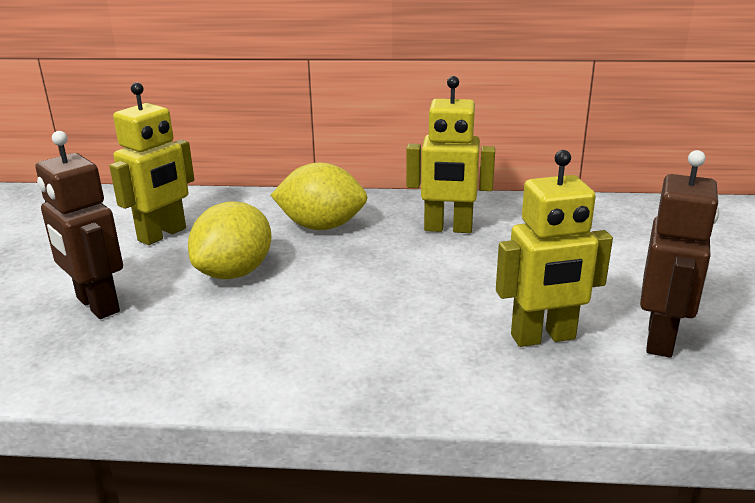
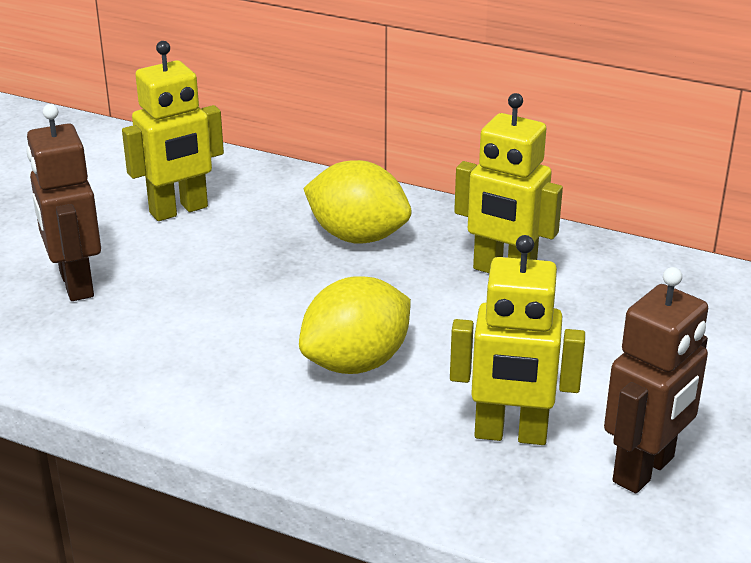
camera: 20 degrees right, 5 degrees up
yellow lemon [188,201,271,279] -> yellow lemon moved to [299,276,411,374]

